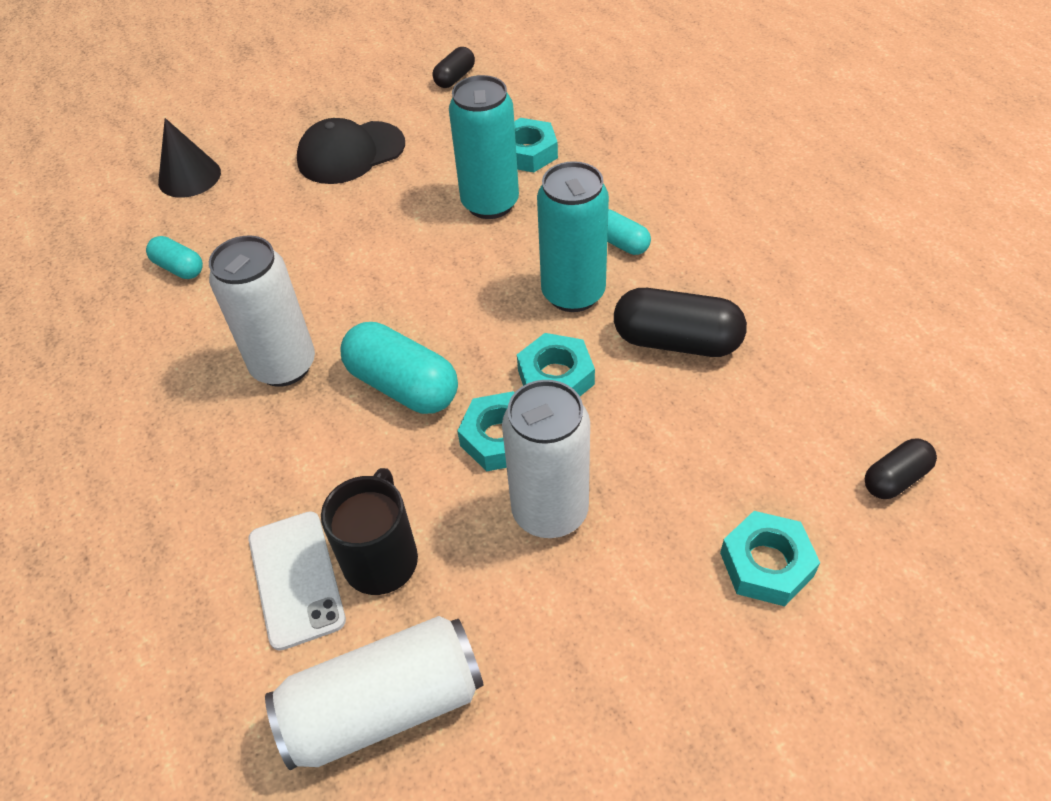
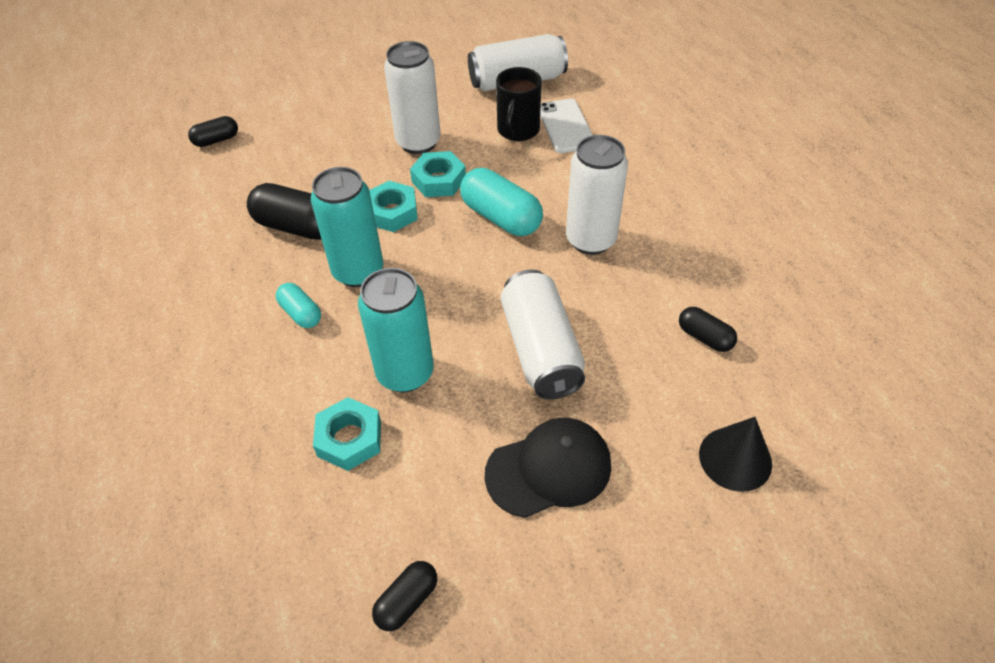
camera: 175 degrees left, 0 degrees up
turquoise capsule [146,236,203,279] -> black capsule [679,307,737,352]
turquoise nut [720,511,820,606] -> none
none -> white can [500,269,585,400]

